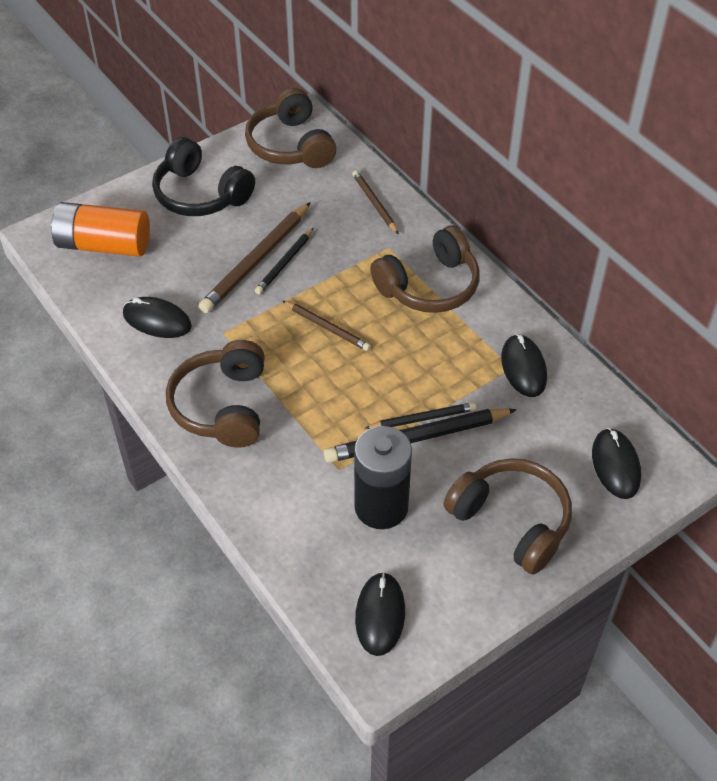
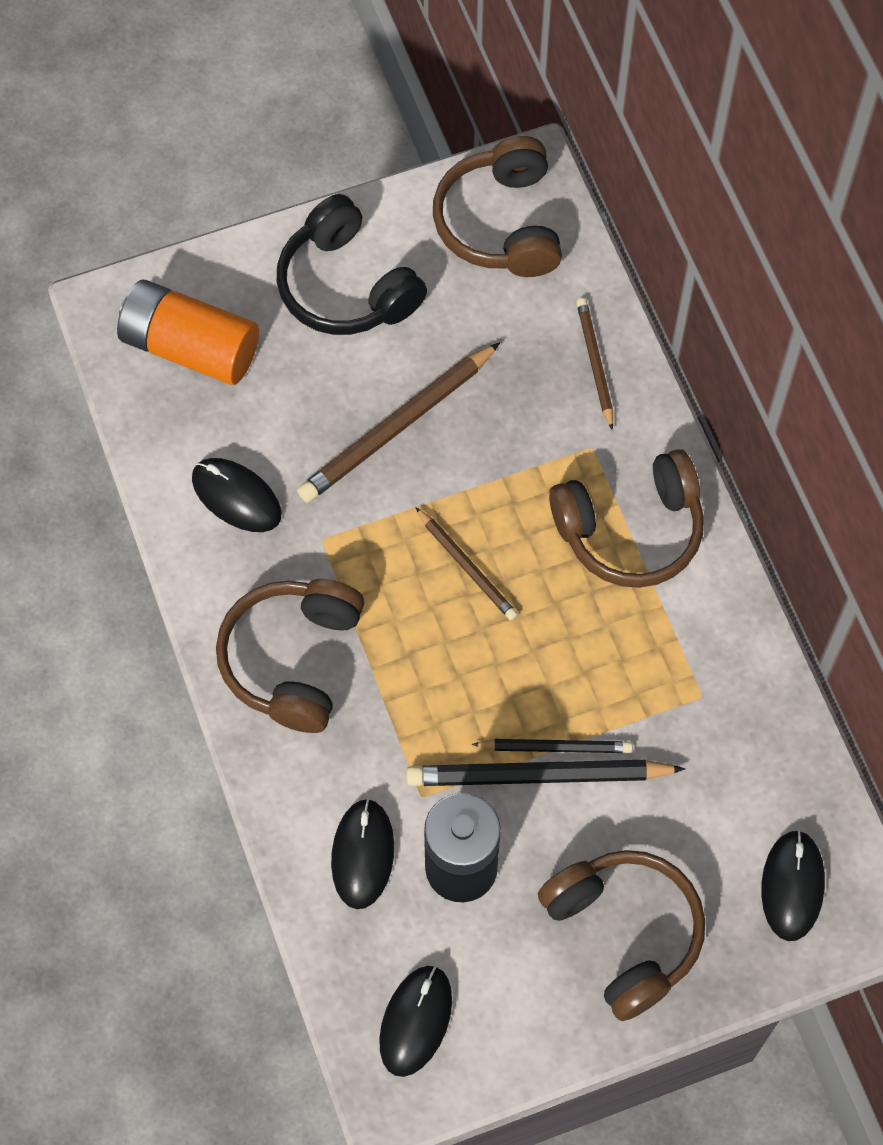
camera: 15 degrees right, 15 degrees up
black pencil [255,228,314,294] -> none
black mouse [501,334,547,397] -> black mouse moved to [331,798,394,909]

